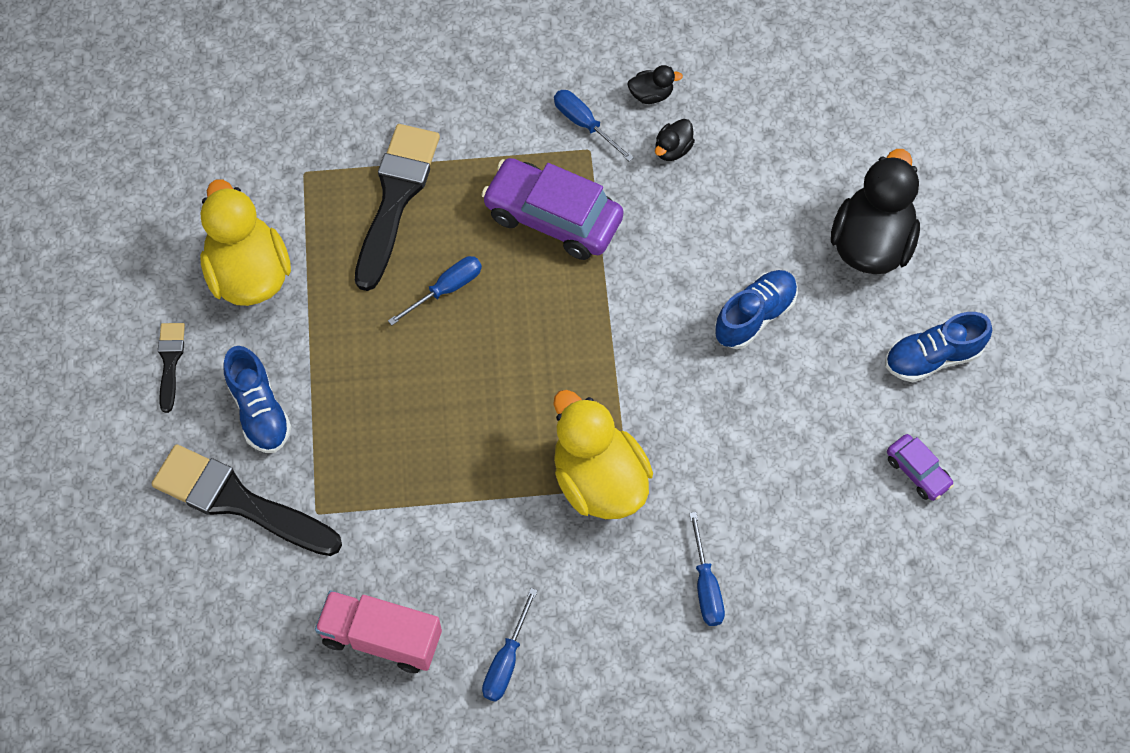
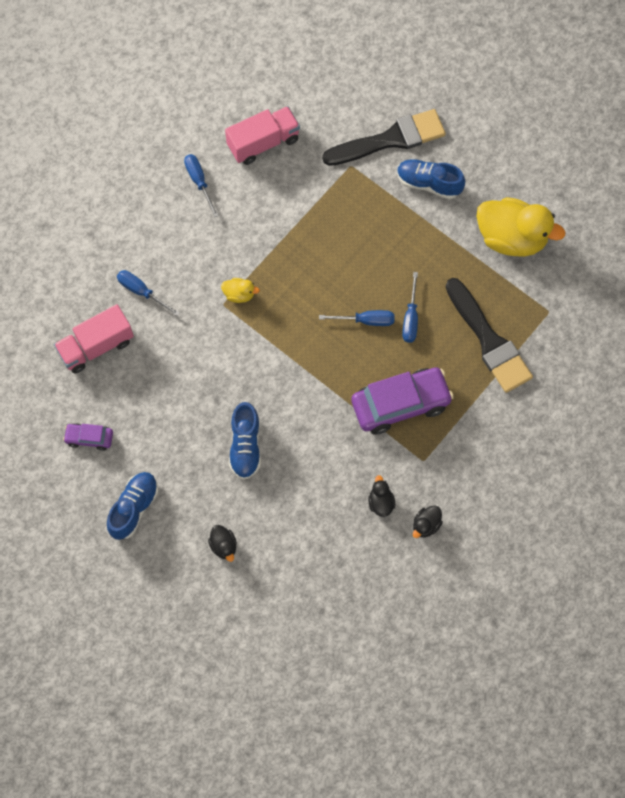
camera: 135 degrees right, 5 degrees up
black brush [158,323,185,413] -> none
yellow duck [553,390,653,519] -> yellow duck [221,278,260,303], size x0.43
blue screwdriver [554,90,634,162] -> blue screwdriver moved to [319,310,394,326]
black duck [831,149,920,274] -> black duck [208,525,237,562], size x0.43
none -> pink truck [54,304,134,373]

